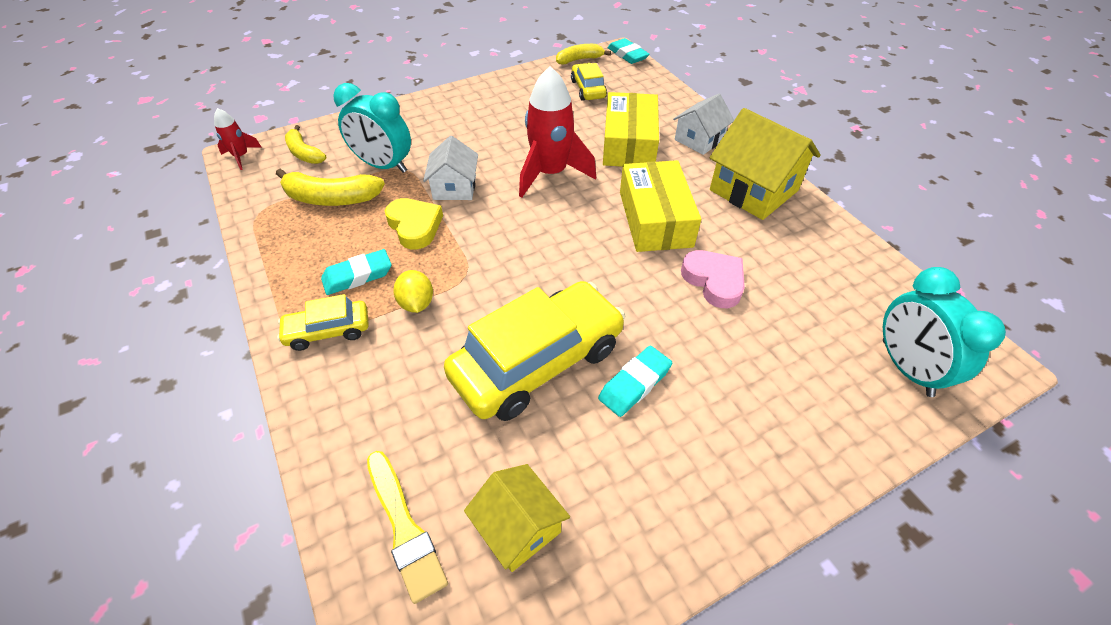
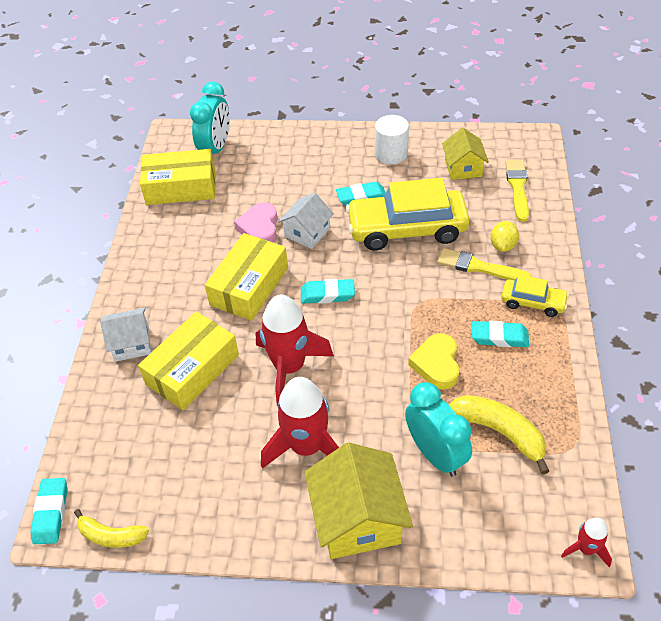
camera: 145 degrees left, 0 degrees up
yellow banana [285,125,327,164] -> none
yellow lemon [393,270,433,313] -> yellow lemon moved to [490,221,519,252]
white house [423,136,478,200] -> white house moved to [278,193,334,249]
yellow car [571,63,607,101] -> none
yellow house [710,108,821,220] -> yellow house moved to [305,442,413,559]
none -> yellow box [140,149,215,205]
none -> red rocket [261,377,339,469]
none -> turquoise eraser [301,279,355,304]
none -> white cylinder [375,115,409,165]
none -> yellow brush [437,248,532,280]

